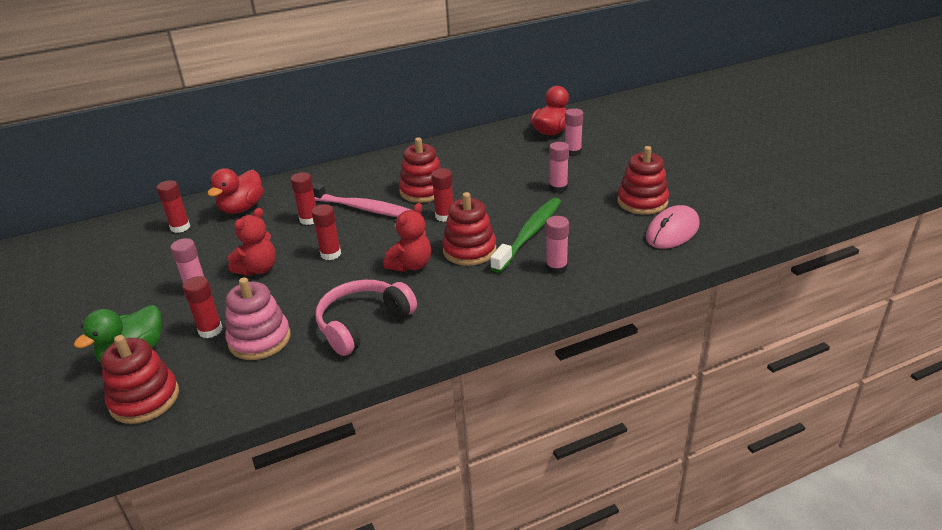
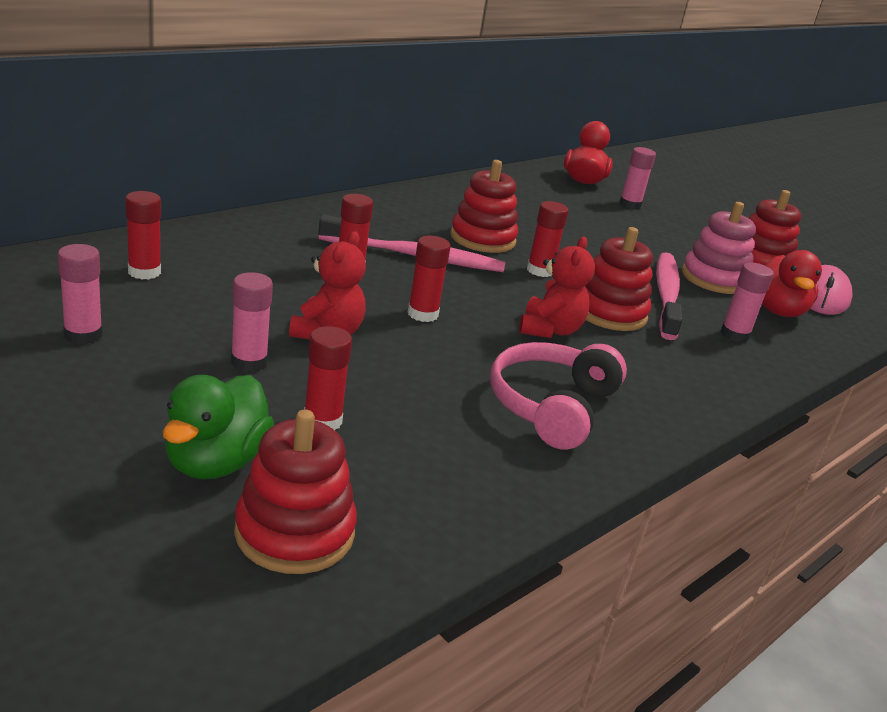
camera: 25 degrees left, 5 degrees down
red duck [208,168,264,214] -> red duck moved to [762,250,822,317]
pink stacking toy [225,277,291,360] -> pink stacking toy moved to [682,202,756,294]
green toothbrush [490,197,561,273] -> pink toothbrush [656,252,682,340]
pink glue stick [549,142,569,193] -> pink glue stick moved to [58,244,103,344]

